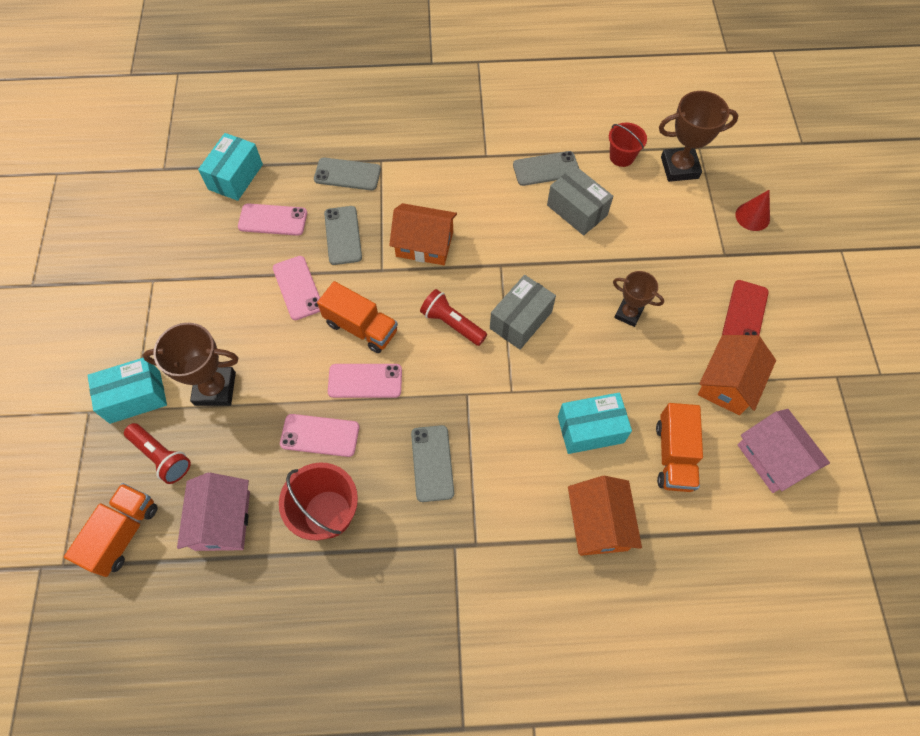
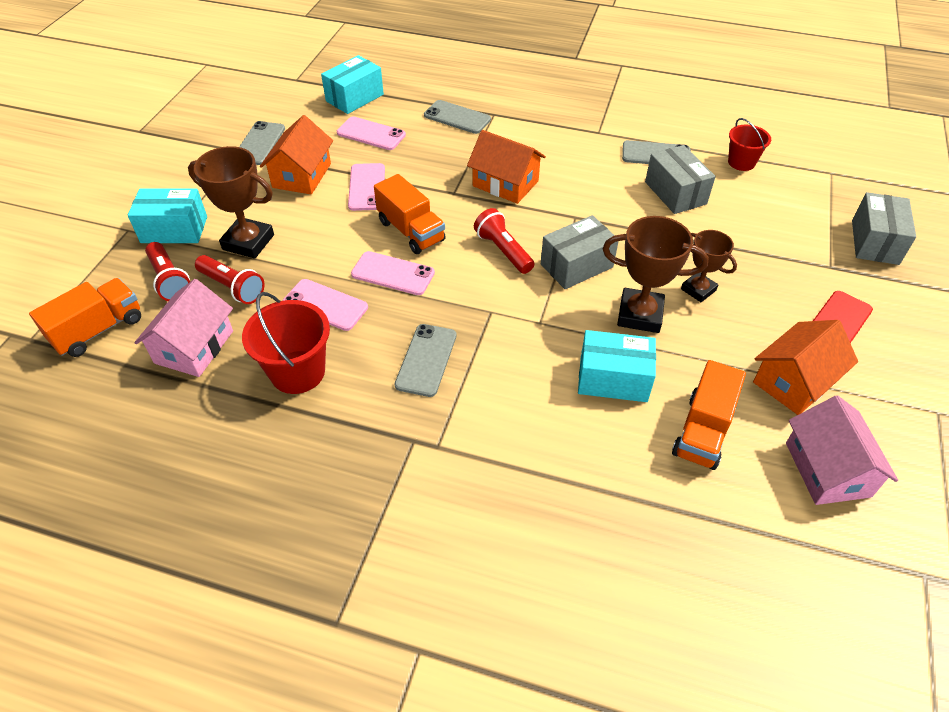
camera: 20 degrees right, 15 degrees down
grey phone [324,206,362,265] -> grey phone moved to [239,121,285,165]
orange house [568,476,642,556] -> orange house moved to [260,115,333,195]
brown trophy [659,91,738,182] -> brown trophy moved to [603,216,709,333]
red cone [735,190,770,231] -> grey box [852,192,916,265]
none -> red flashlight [195,255,265,304]

